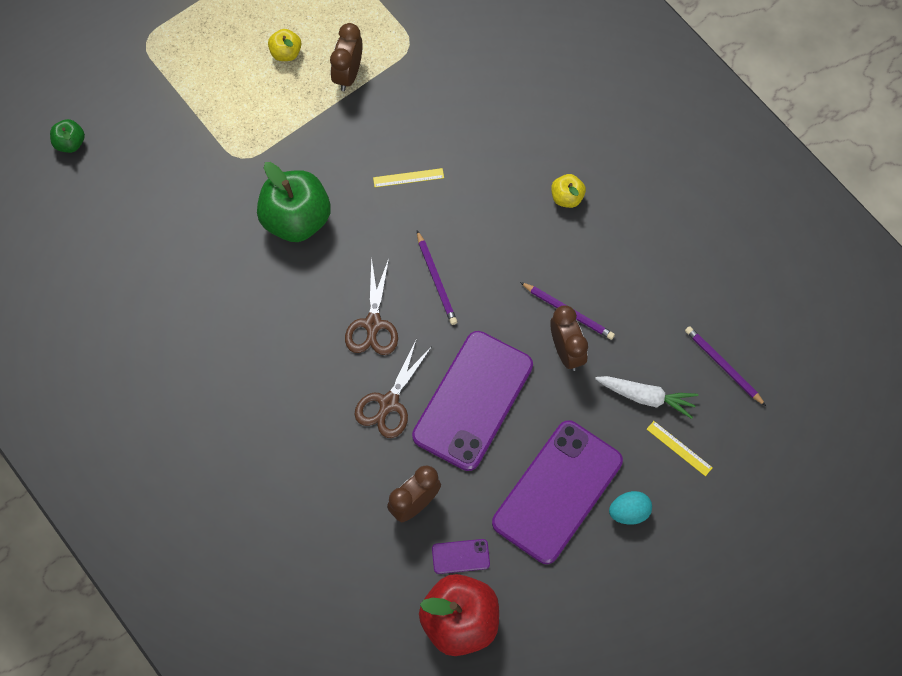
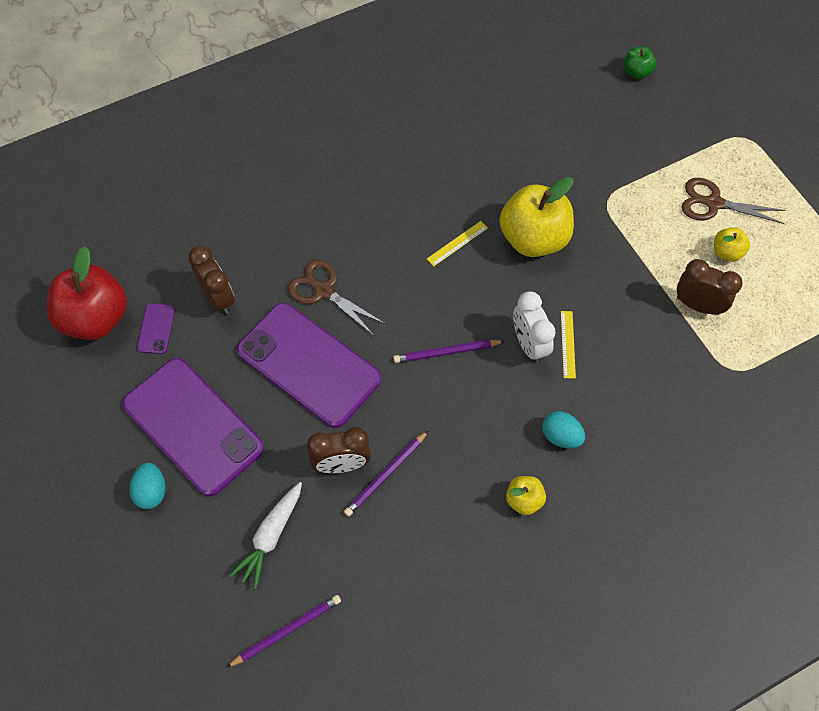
camera: 100 degrees right, 5 degrees down
green apple [257,162,331,242] -> yellow apple [499,177,574,257]
brown scissors [345,257,398,355] -> brown scissors moved to [681,178,785,224]
yellow ruler [647,421,713,476] -> yellow ruler moved to [427,221,488,266]
none -> white clock [513,291,555,363]
none -> turquoise egg [542,411,585,448]

